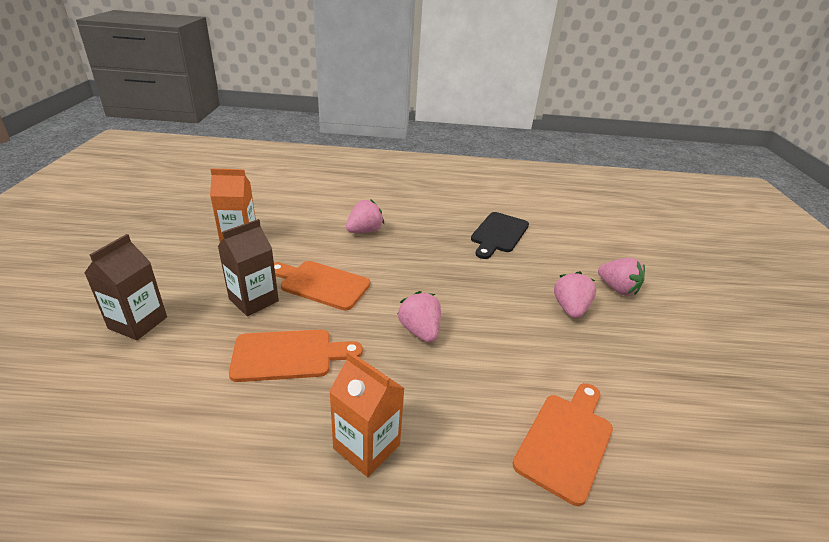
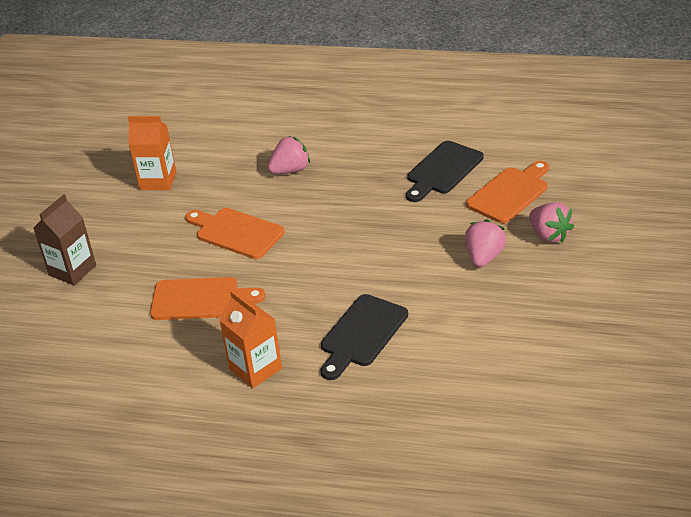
camera: 15 degrees right, 5 degrees up
brown carton [218,219,279,316] -> none
pink strawberry [398,291,441,343] -> none
orange cutting board [513,383,613,506] -> orange cutting board moved to [466,161,549,223]
none -> black cutting board [321,294,408,380]

